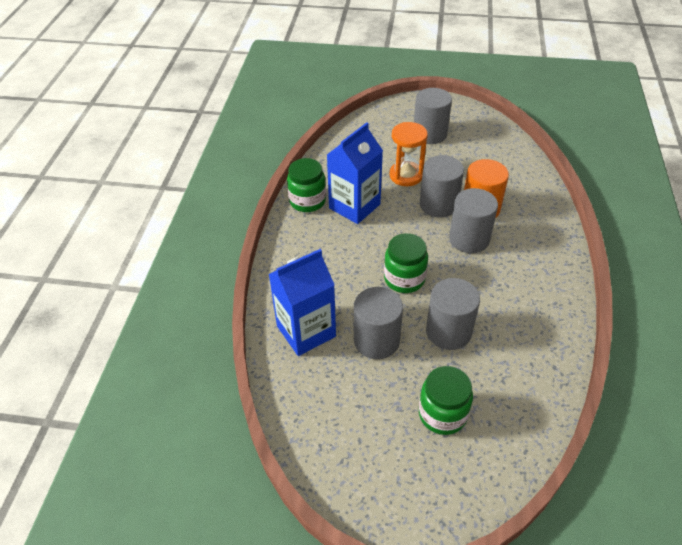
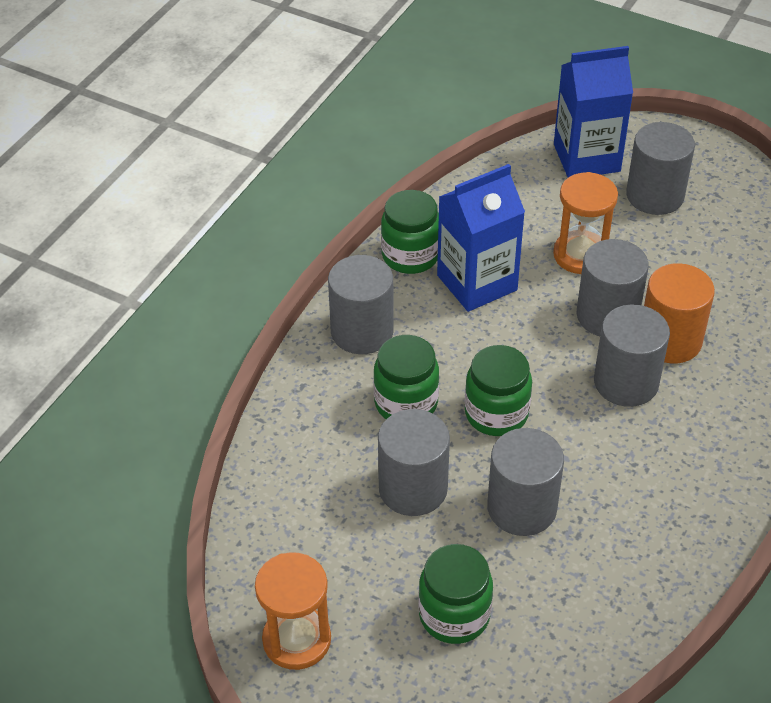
camera: 20 degrees right, 0 degrees up
blue carton [269,249,336,356] -> blue carton moved to [554,46,633,177]
none -> orange hourglass [255,552,331,670]
none -> grey cylinder [328,255,394,354]
none -> green jar [373,335,439,419]

